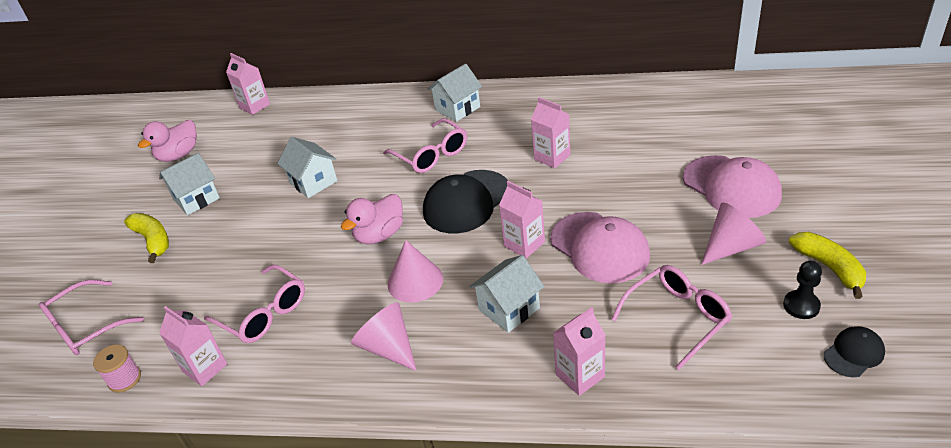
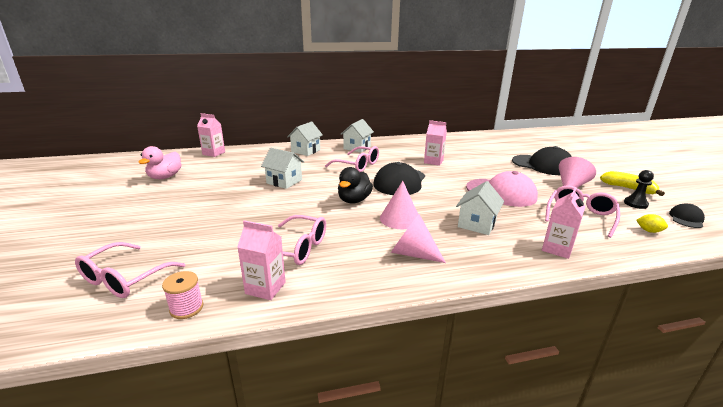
camera: 25 degrees left, 15 degrees down
yellow banana [124,213,169,263] -> none
white house [159,153,220,215] -> white house moved to [287,121,323,156]
pink duck [341,194,403,244] -> black duck [338,167,373,204]
pink carton [499,181,545,258] -> none
pink cap [683,155,782,218] -> black cap [512,146,572,175]
none -> yellow lemon [636,214,668,233]

